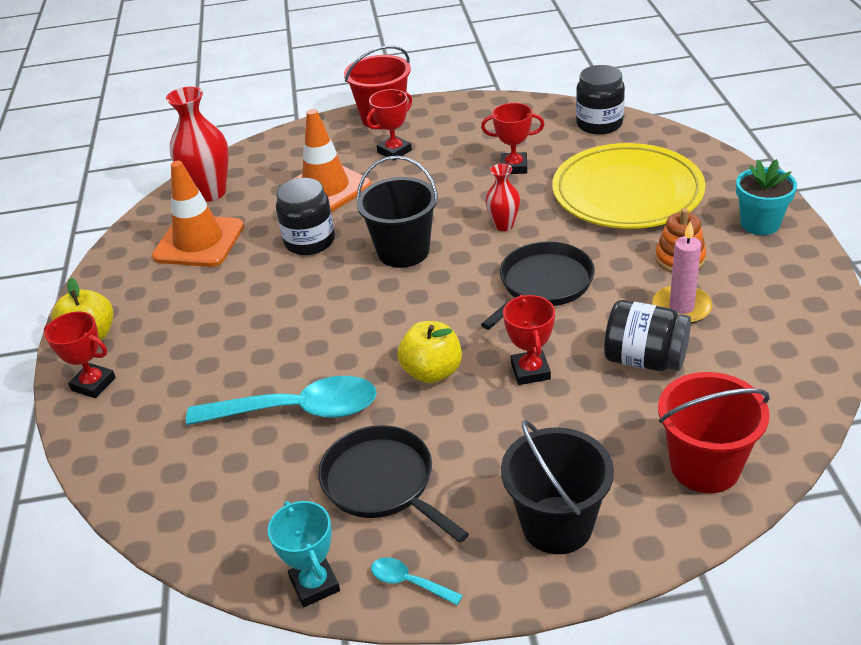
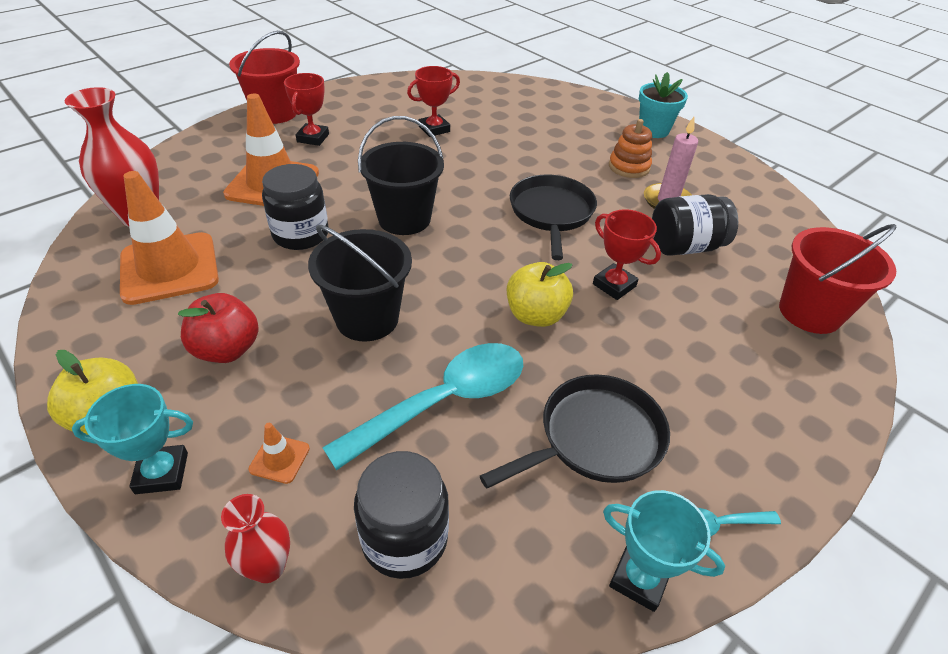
camera: 40 degrees left, 5 degrees up
red trophy [44,312,116,398] -> turquoise trophy [72,384,193,494]
black pan [318,425,469,543] -> black pan turned 135 degrees clockwise [480,374,670,488]
red vase [485,164,520,231] -> red vase moved to [221,494,290,583]
black bucket [501,420,614,554] -> black bucket moved to [308,225,412,341]
yellow plate [552,143,706,229] -> none
black jar [576,65,625,135] -> black jar moved to [354,451,449,579]
none -> red apple [178,293,259,363]
none -> orange traffic cone [248,423,310,484]

